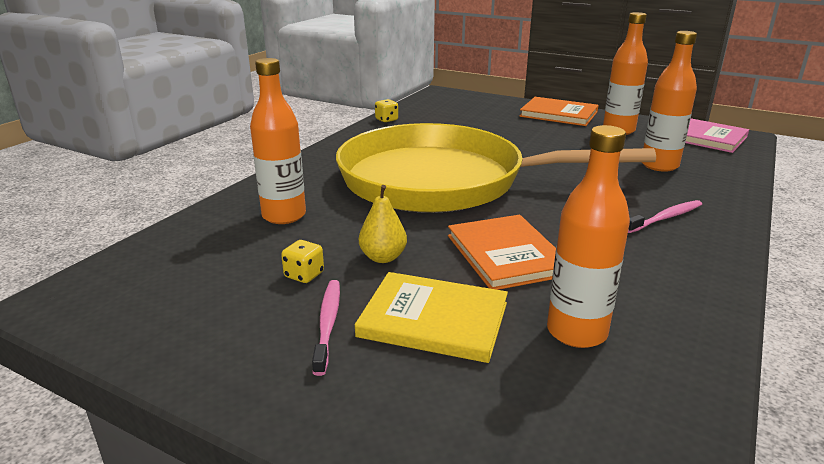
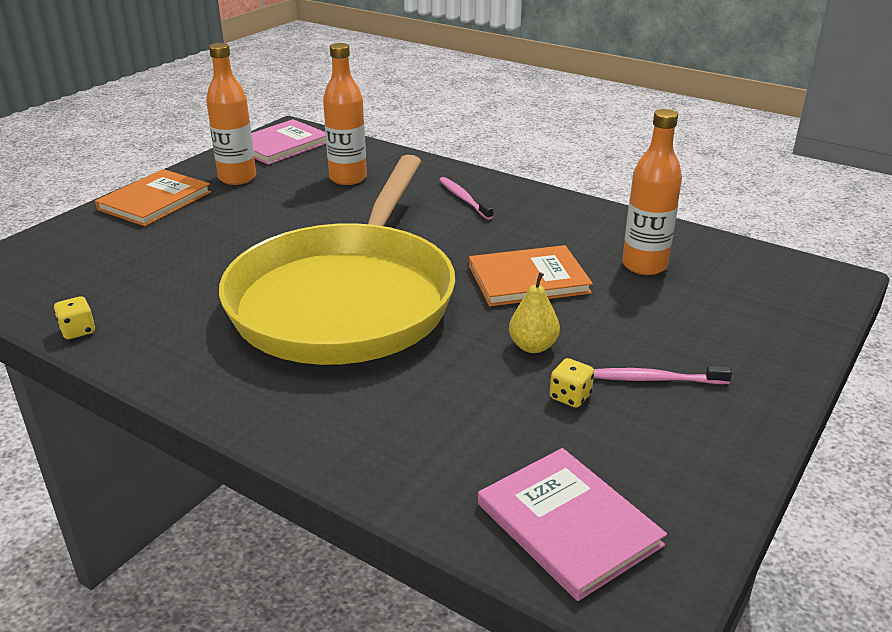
camera: 85 degrees left, 5 degrees up
orange bottle [250,58,306,224] -> none
yellow book [355,272,508,363] -> none
none -> pink book [478,448,667,601]

